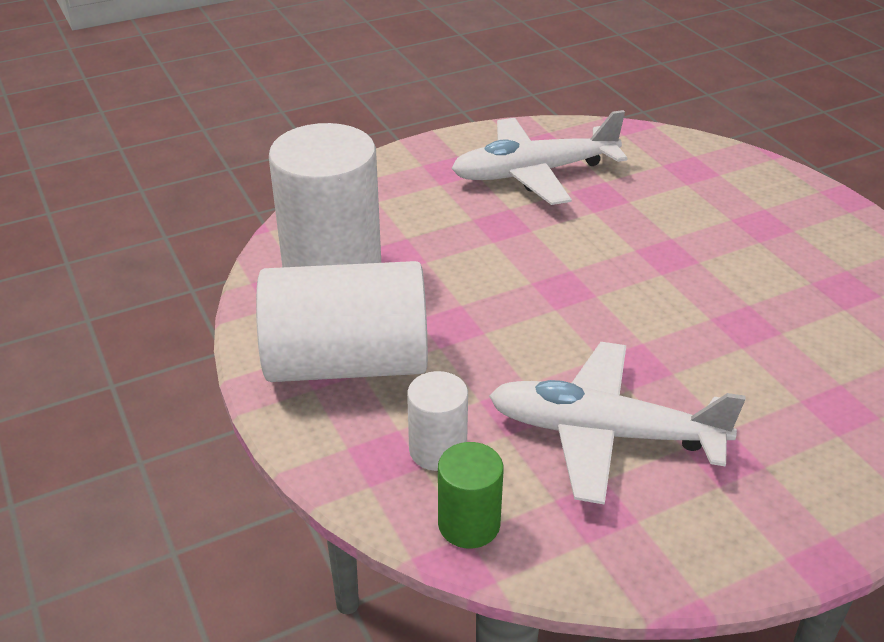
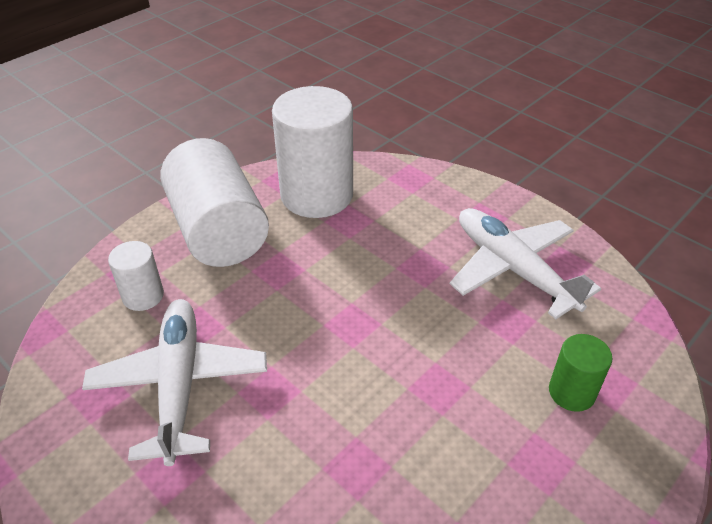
camera: 70 degrees right, 5 degrees up
green cylinder [438,442,504,548] -> green cylinder moved to [549,334,613,412]

